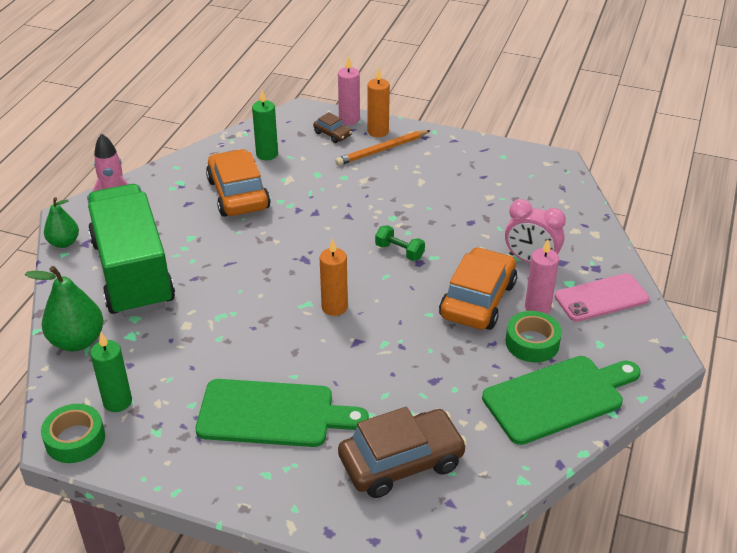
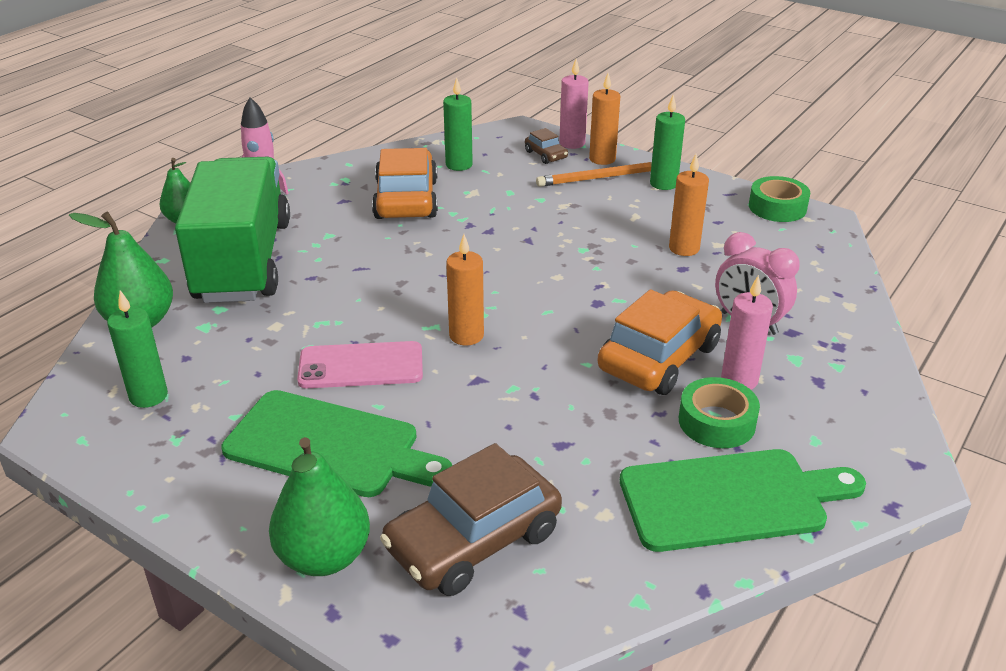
camera: 15 degrees right, 5 degrees down
green tape [41,404,105,463] -> green tape moved to [749,176,810,222]
brown car [338,407,467,498] -> brown car turned 150 degrees clockwise [380,443,562,596]
green dumbbell [375,225,425,261] -> none
pink phone [555,273,650,322] -> pink phone moved to [297,341,423,388]
none -> green pear [269,437,370,576]
none -> green candle [650,95,685,190]
none -> orange candle [669,154,709,256]

